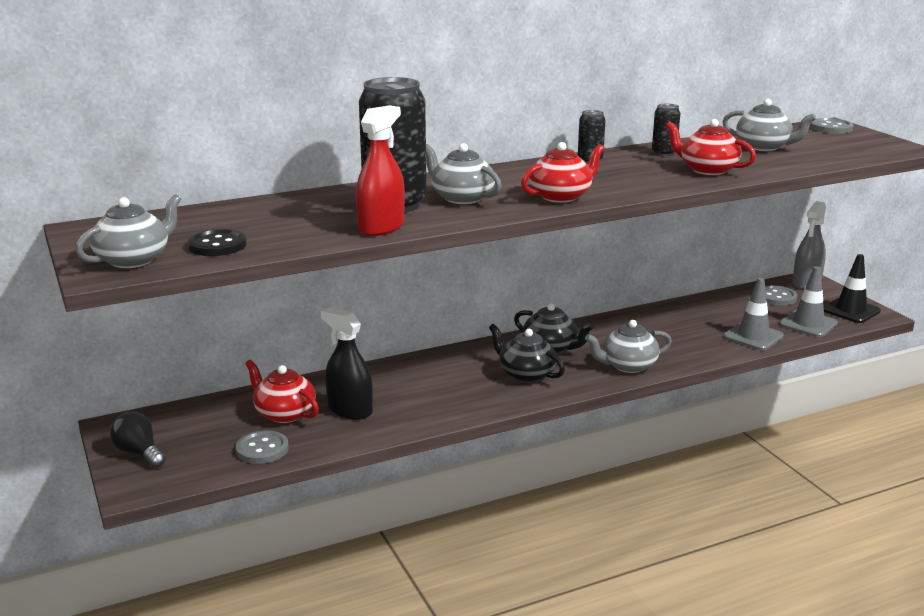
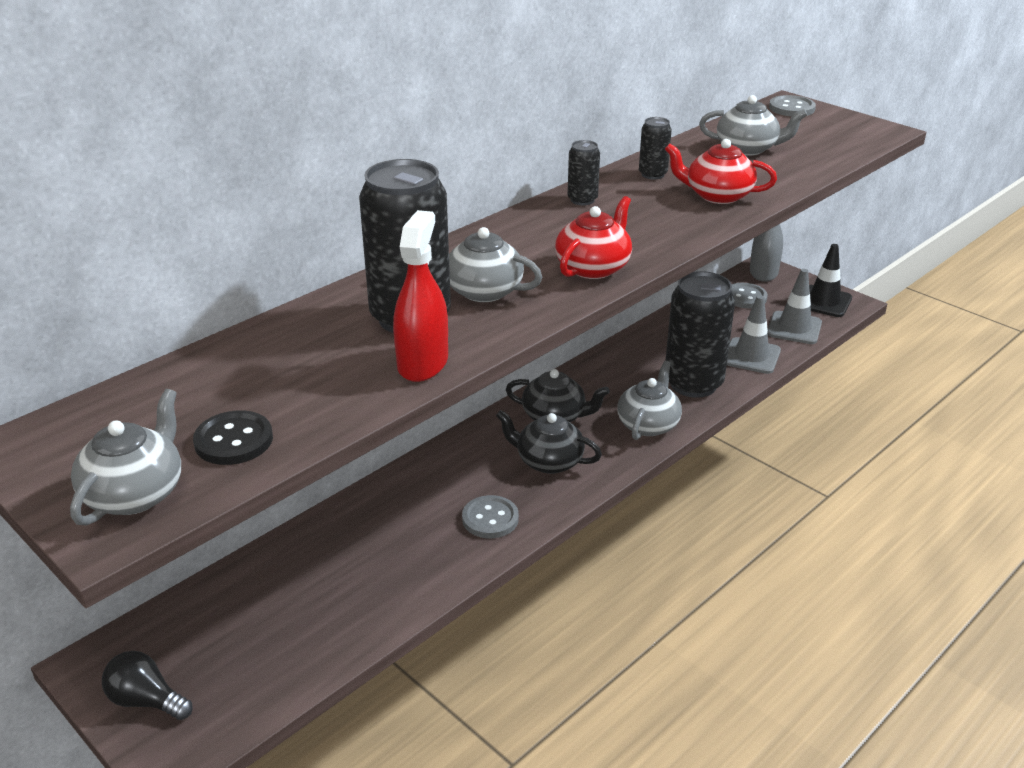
camera: 20 degrees left, 10 degrees up
grey button [236,430,289,464] -> grey button moved to [462,495,519,538]
red teapot [245,360,319,423] -> none
black spray bottle [321,307,373,420] -> none
grey teapot [585,320,672,373] -> grey teapot turned 150 degrees clockwise [617,361,682,440]
none -> black can [665,271,735,398]

